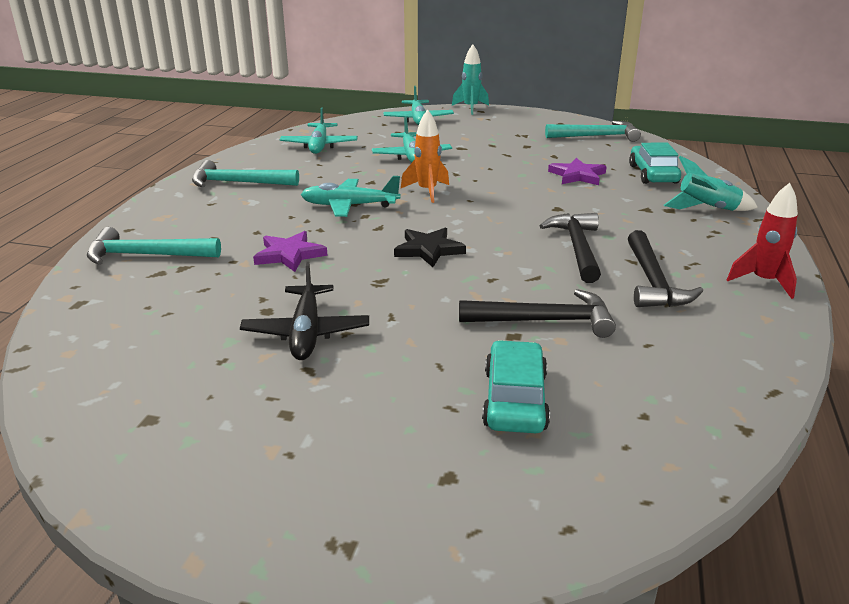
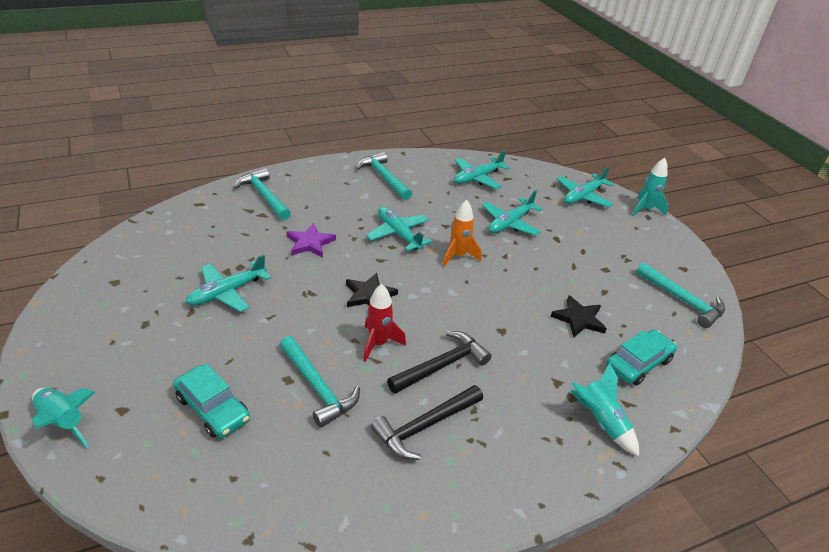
camera: 50 degrees right, 10 degrees up
black plane [240,262,369,360] -> turquoise plane [186,254,271,312]
black hammer [459,289,616,338] -> turquoise hammer [280,336,360,428]
turquoise car [482,340,550,433] -> turquoise car turned 75 degrees clockwise [173,364,250,438]
purple star [548,158,607,185] -> black star [551,295,607,337]
red rocket [727,183,798,299] -> red rocket moved to [363,284,406,362]
none -> turquoise rocket [32,388,95,448]

